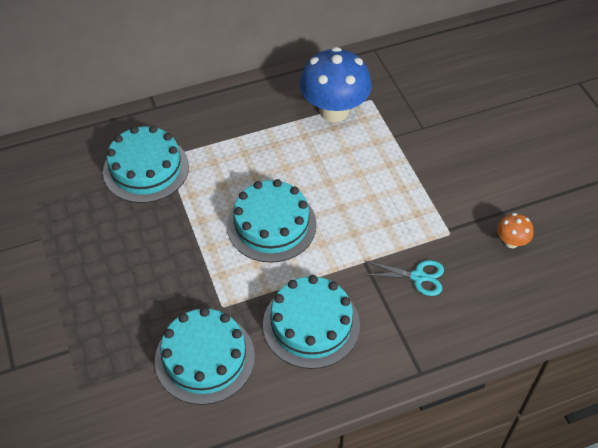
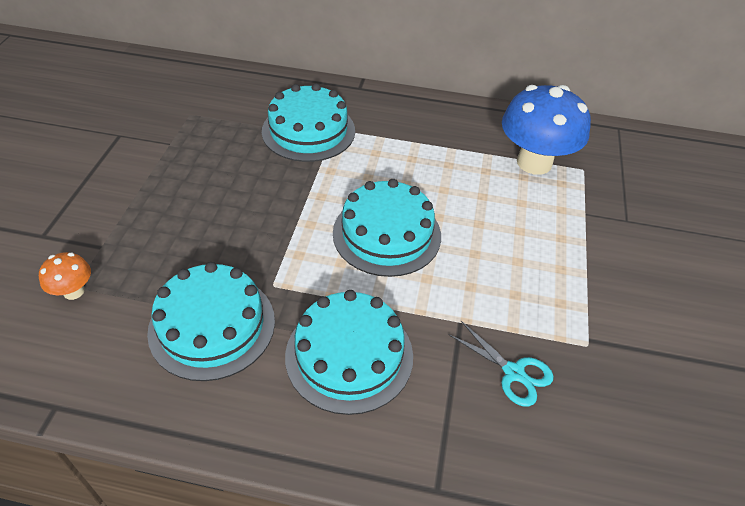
camera: 30 degrees right, 5 degrees down
orange mushroom [497,213,534,248] -> orange mushroom moved to [39,252,91,300]

